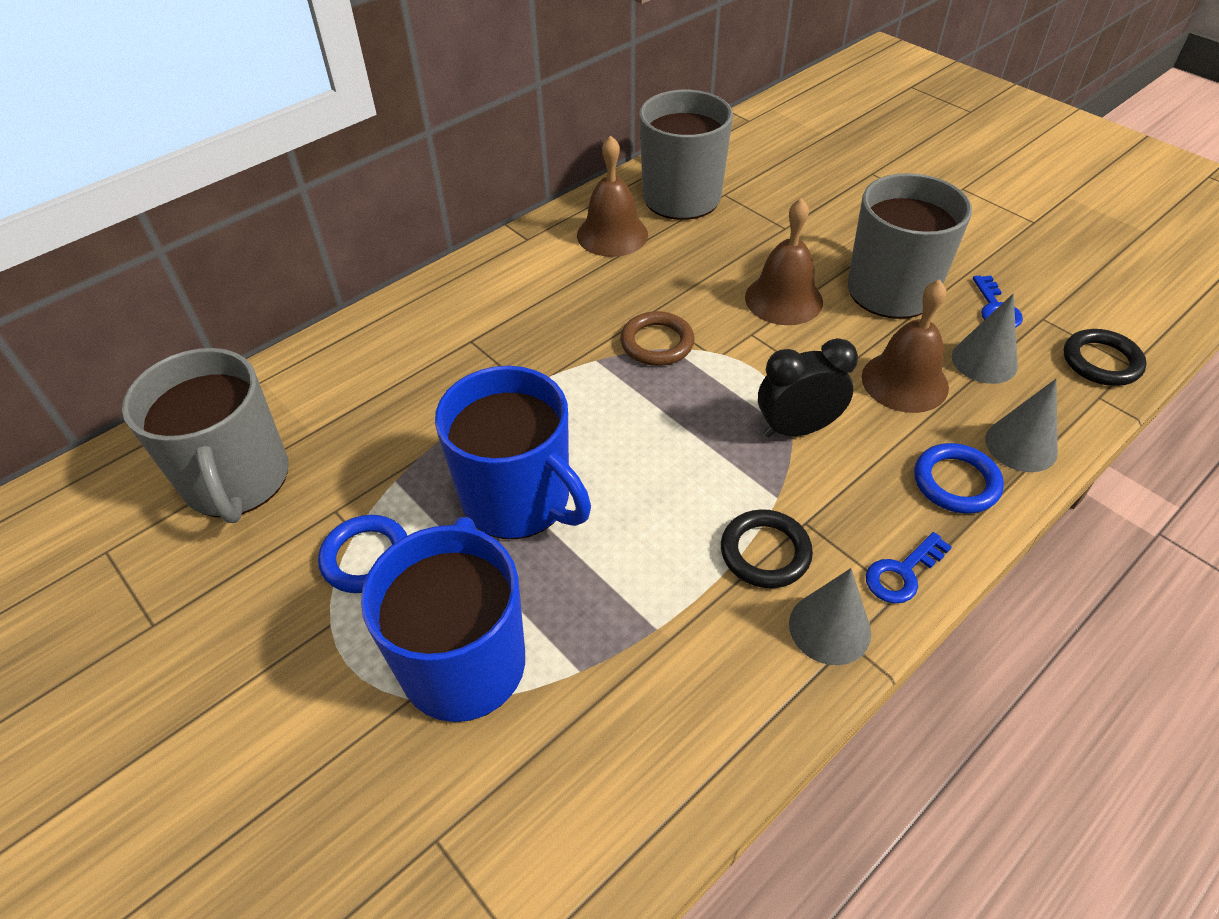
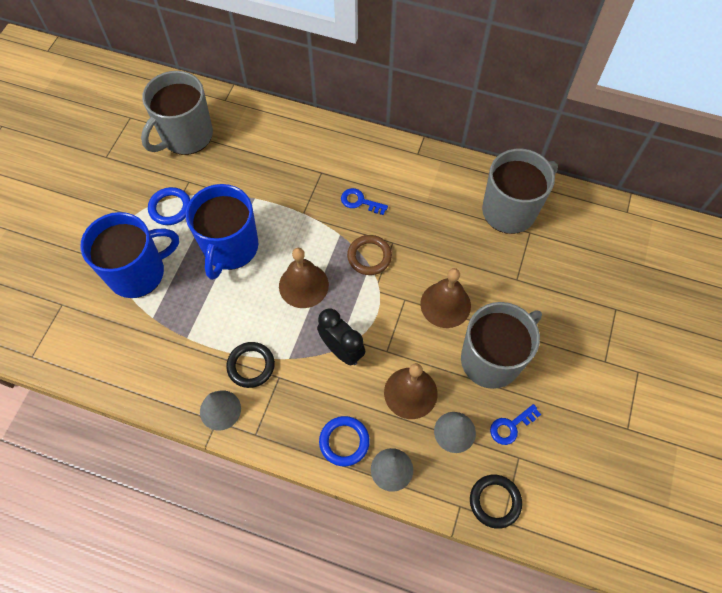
camera: 60 degrees right, 15 degrees up
brown bell [577,135,648,257] -> brown bell moved to [279,248,329,308]
blue key [866,532,952,603] -> blue key moved to [341,188,388,215]

